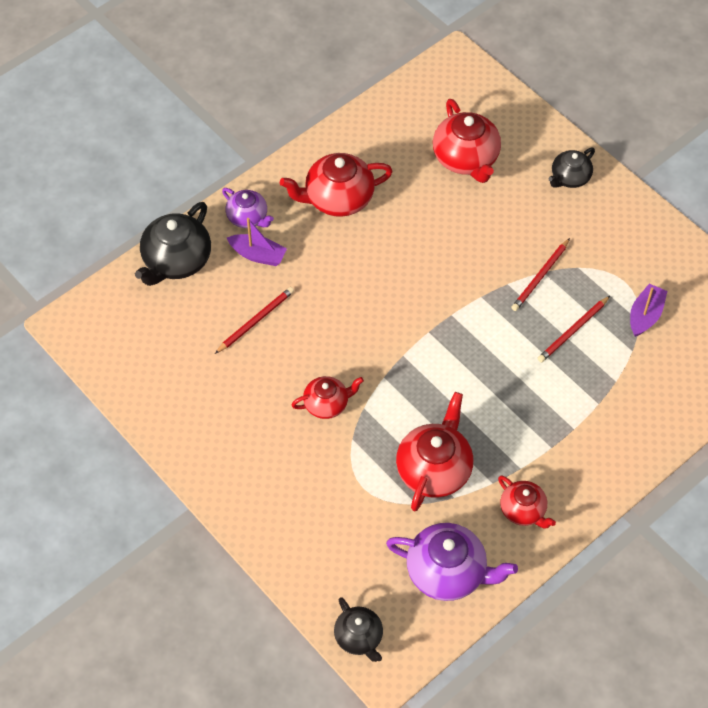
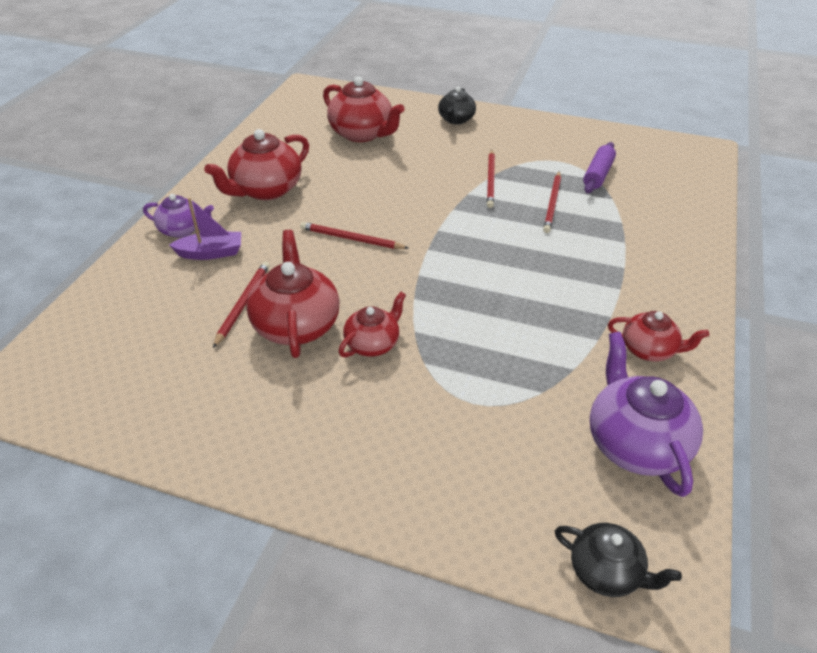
camera: 30 degrees left, 15 degrees down
black teapot [135,202,211,286] -> none
purple teapot [386,523,518,601] -> purple teapot turned 90 degrees counterclockwise [590,332,703,497]
red teapot [396,392,473,511] -> red teapot moved to [246,230,340,358]
purple boat [630,284,667,337] -> purple rolling pin [583,142,616,193]
none -> red pencil [300,222,409,249]

